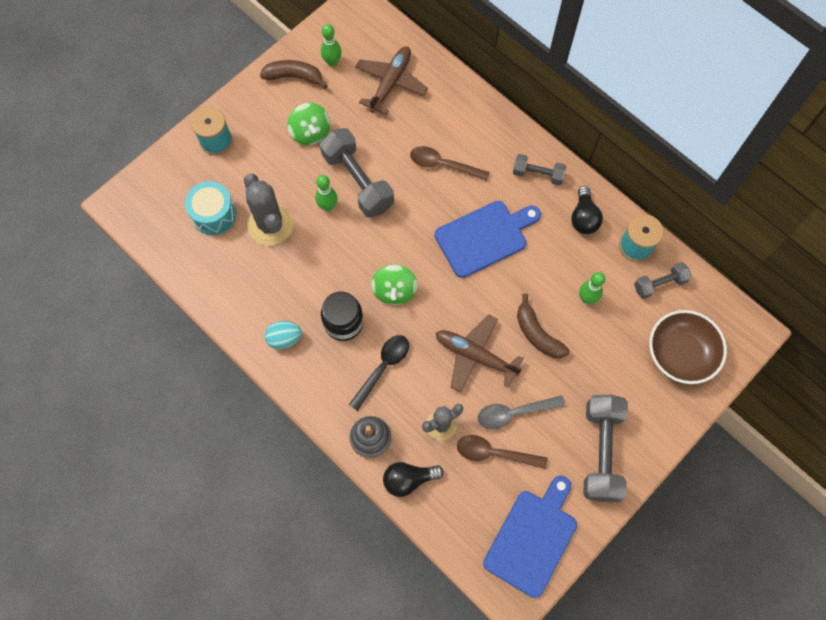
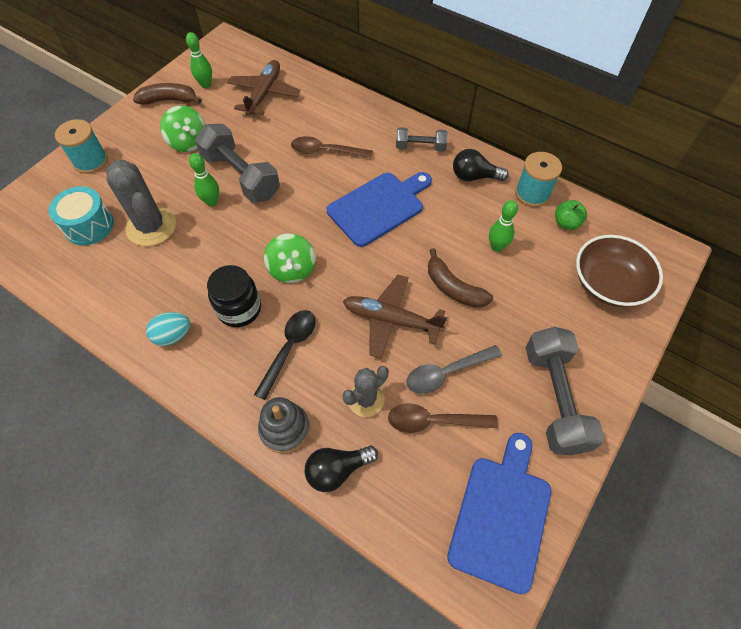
camera: 10 degrees left, 10 degrees down
black light bulb [571,186,603,234] -> black light bulb turned 105 degrees clockwise [453,149,509,181]
grey dumbbell [634,262,691,299] -> green apple [555,200,587,230]

